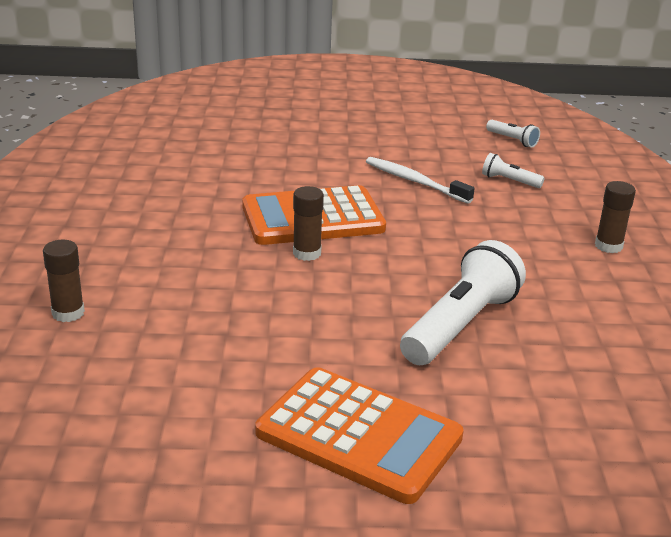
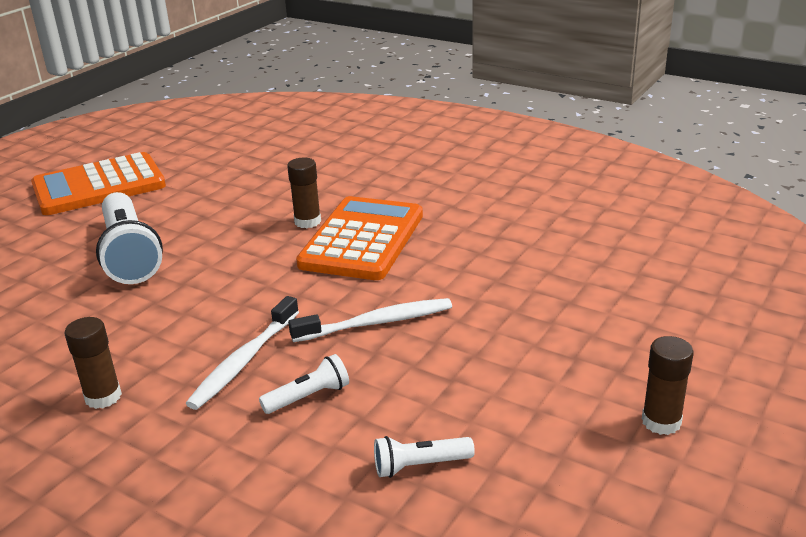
camera: 125 degrees right, 0 degrees up
brown glue stick [43,240,85,322] -> brown glue stick moved to [642,336,694,435]
none -> white toothbrush [186,296,299,410]

